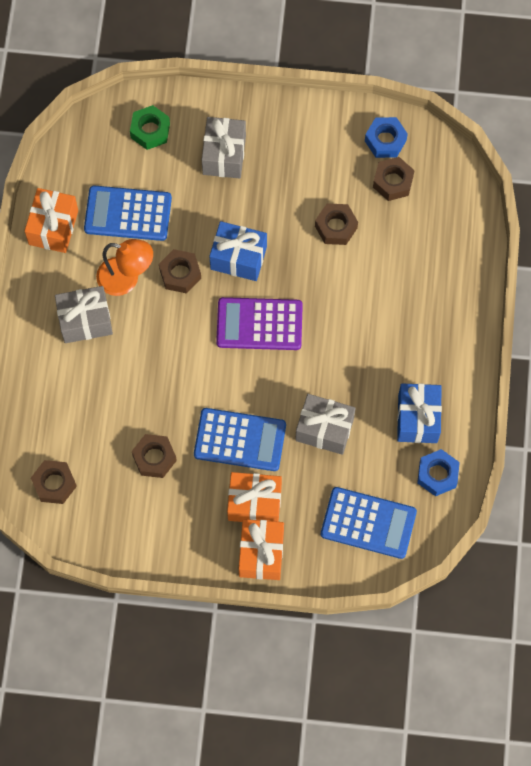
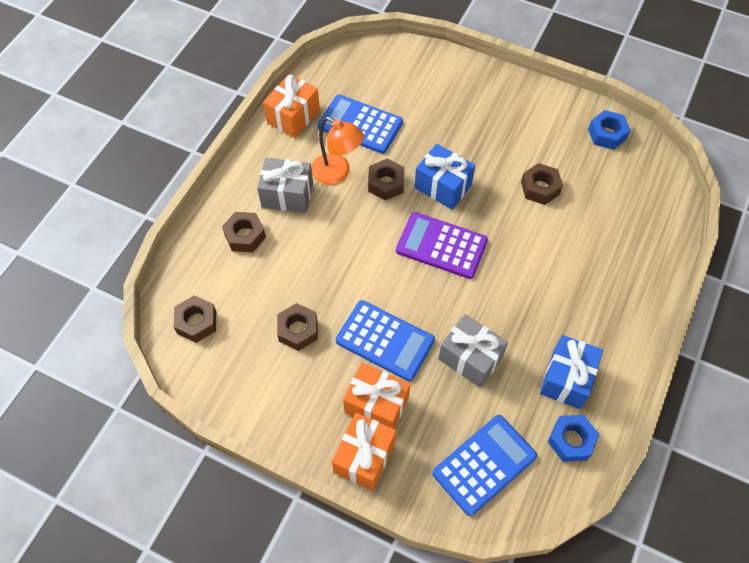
camera: 20 degrees right, 10 degrees down
green nut [130,105,170,150] -> none
grey gift [202,117,246,178] -> none
blue calculator [321,487,417,559] -> blue calculator turned 75 degrees counterclockwise [432,415,537,516]
brown nut [373,157,415,201] -> brown nut moved to [222,212,266,252]

